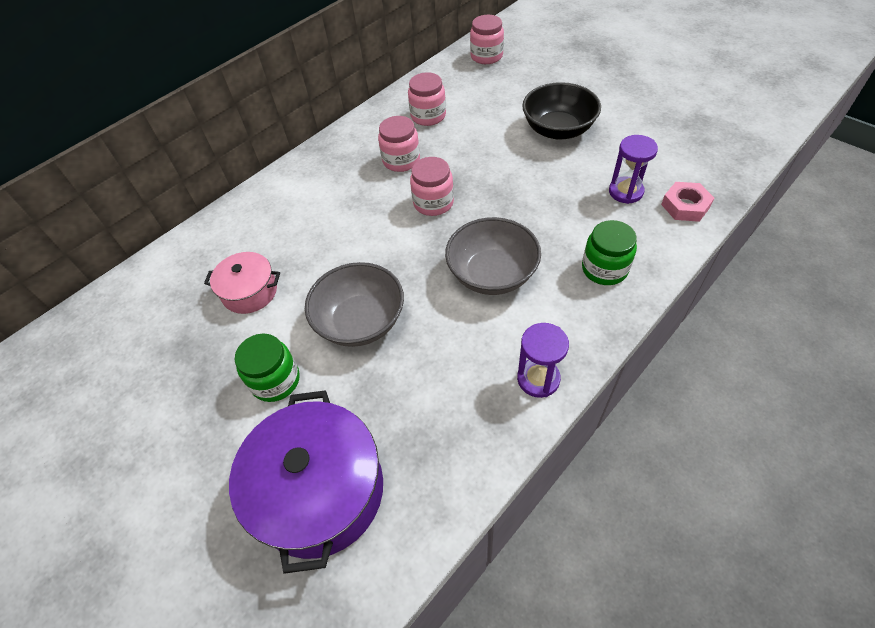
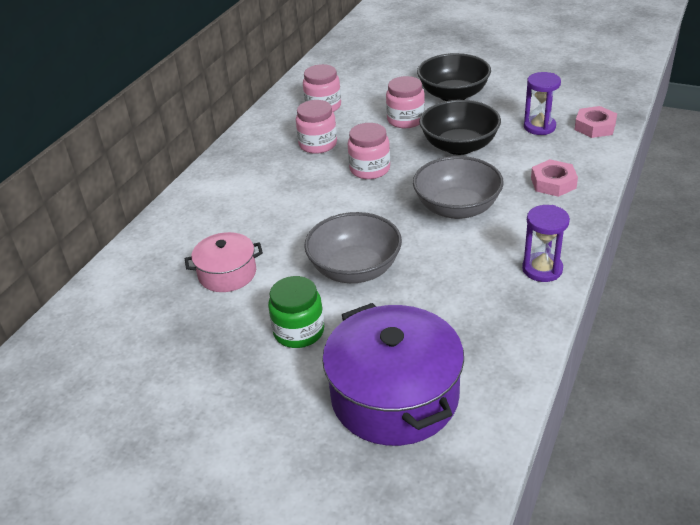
camera: 20 degrees left, 15 degrees down
pink jar [470,15,504,64] -> pink jar moved to [386,76,425,128]
green jar [582,220,637,285] -> pink nut [531,159,578,197]
none -> black bowl [419,100,501,155]

